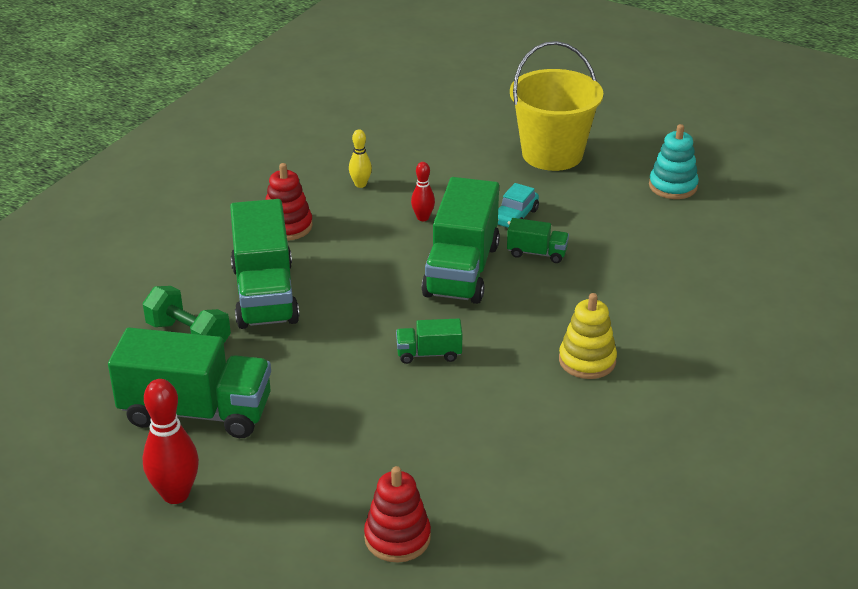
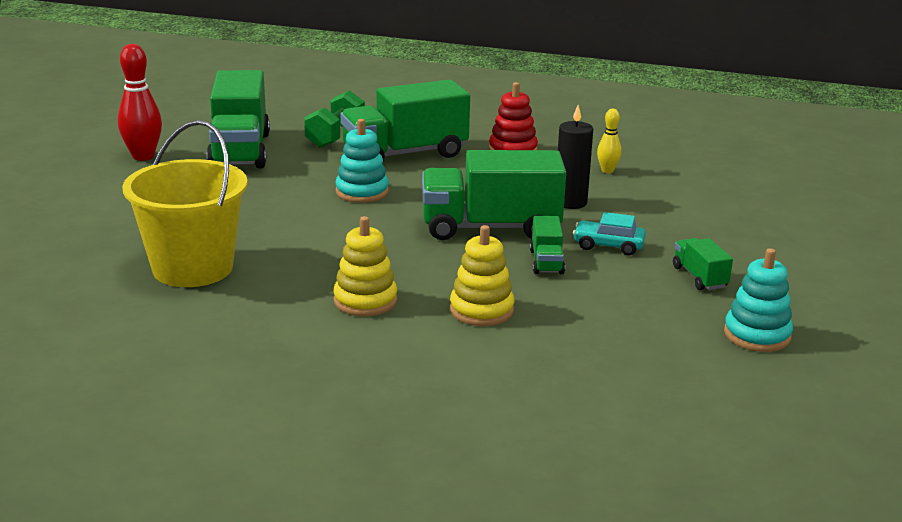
camera: 75 degrees right, 10 degrees down
red stacking toy [364,466,431,562] -> none
green truck [396,318,462,364] -> green truck moved to [673,238,733,290]
red bowling pin [411,162,435,221] -> black candle [558,105,593,209]
yellow bucket [510,41,603,171] -> yellow bucket moved to [122,120,248,287]
none -> turquoise stacking toy [335,119,389,203]
none -> yellow stacking toy [450,225,514,326]

